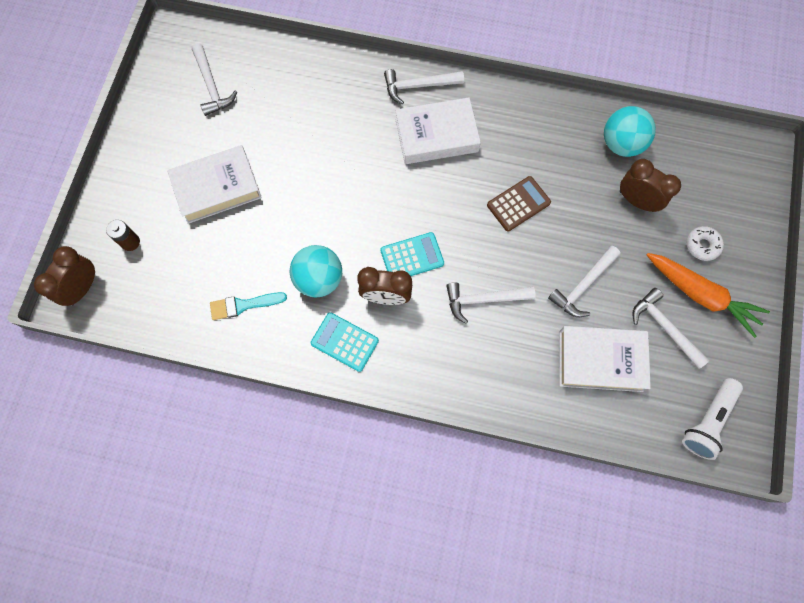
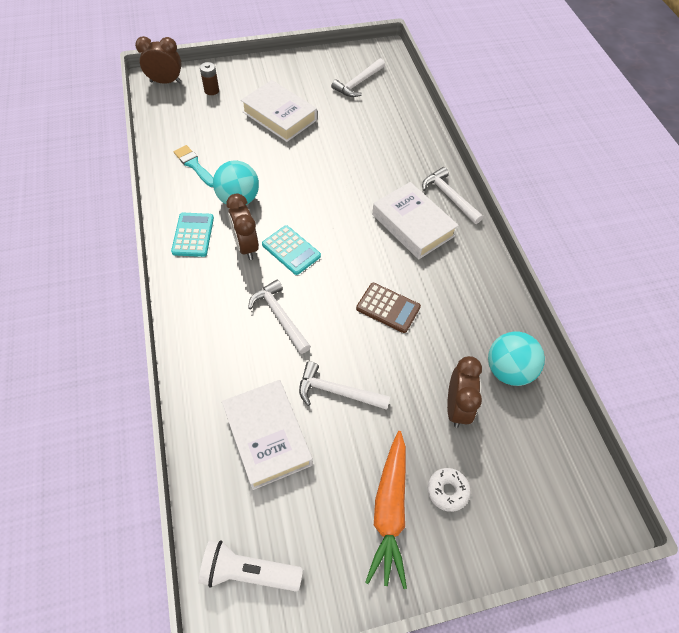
camera: 60 degrees right, 15 degrees down
white hammer [632,288,709,369] -> none

